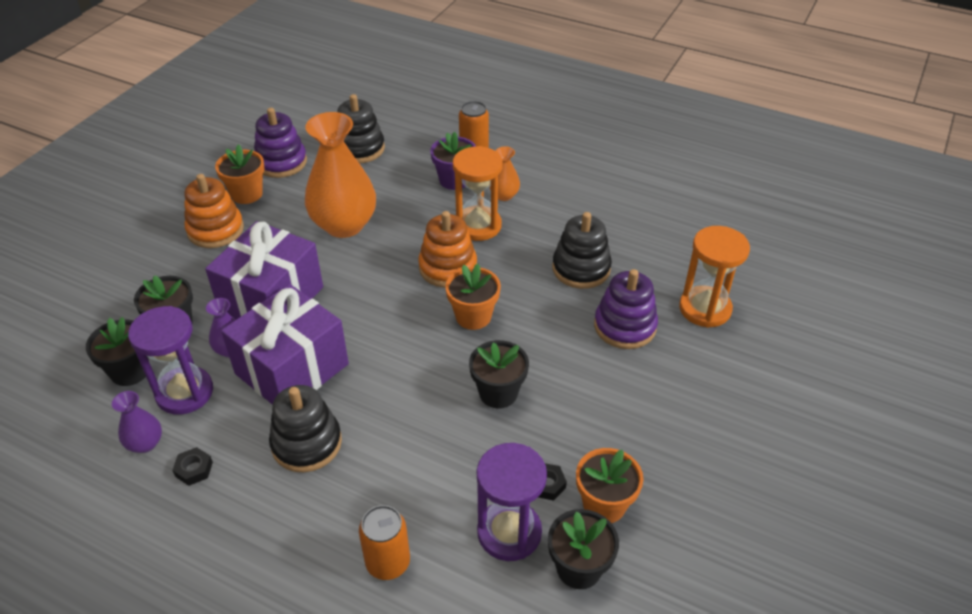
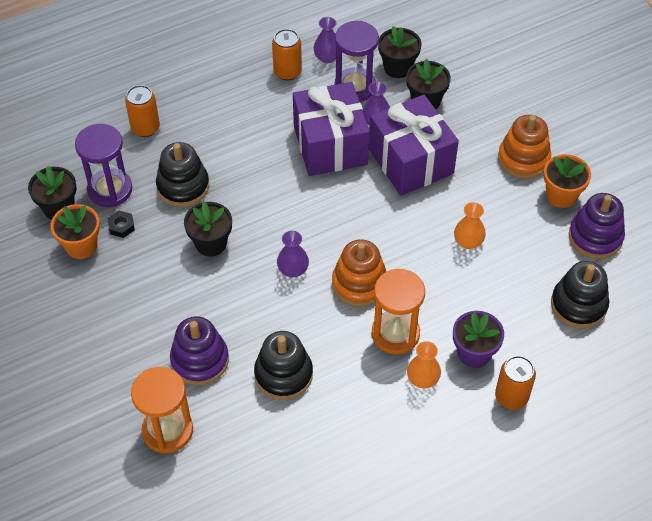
camera: 125 degrees right, 10 degrees up
black nut [172,447,213,486] -> orange can [272,29,302,80]
black stacking toy [269,385,342,472] -> black stacking toy moved to [156,142,209,207]
orange vase [305,112,376,238] -> orange vase [454,202,486,249], size x0.46
orange flower pot [445,264,501,330] -> purple vase [277,231,309,277]

